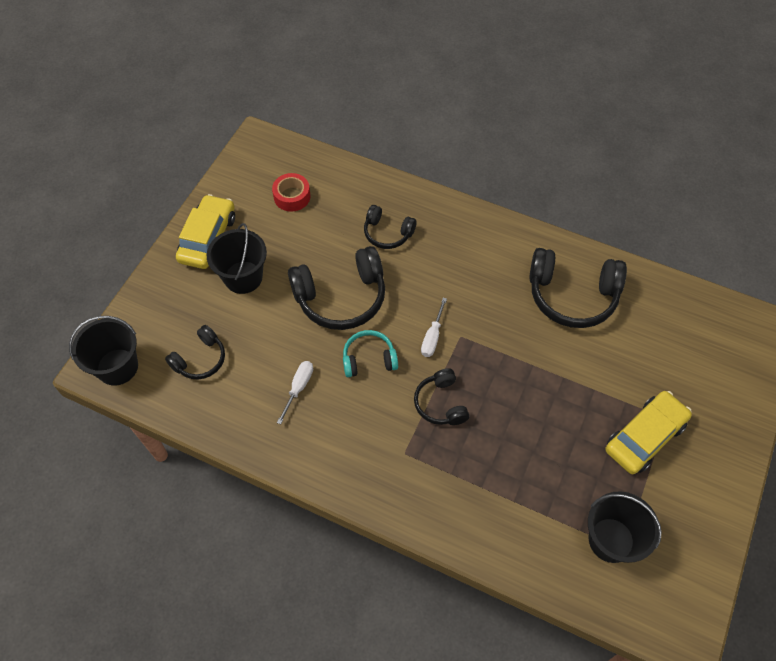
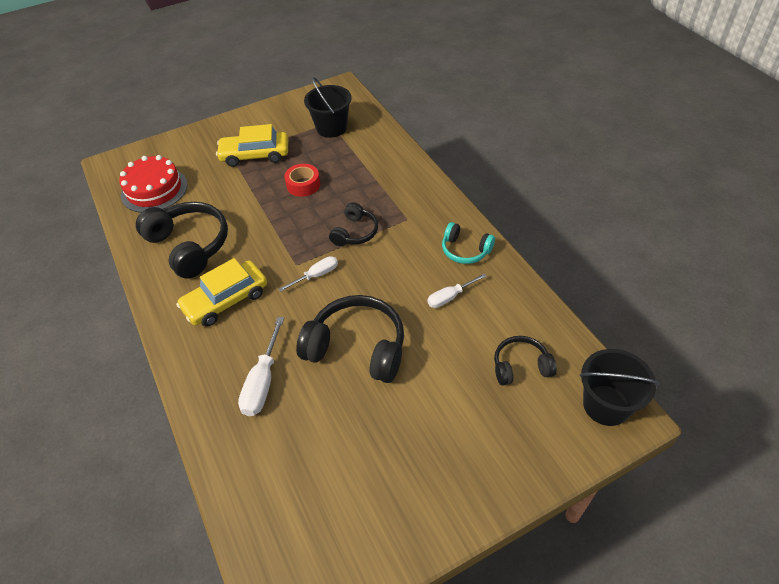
camera: 140 degrees left, 10 degrees down
yellow car [176,194,235,269] -> yellow car moved to [176,258,267,326]
black bucket [207,223,267,294] -> none
red tape [272,173,310,212] -> red tape moved to [284,164,320,197]
turquoise headphones [343,330,398,377] -> turquoise headphones moved to [442,222,495,264]
black headphones [364,205,417,249] -> white screwdriver [238,317,284,416]
none -> red cake [119,155,187,213]

